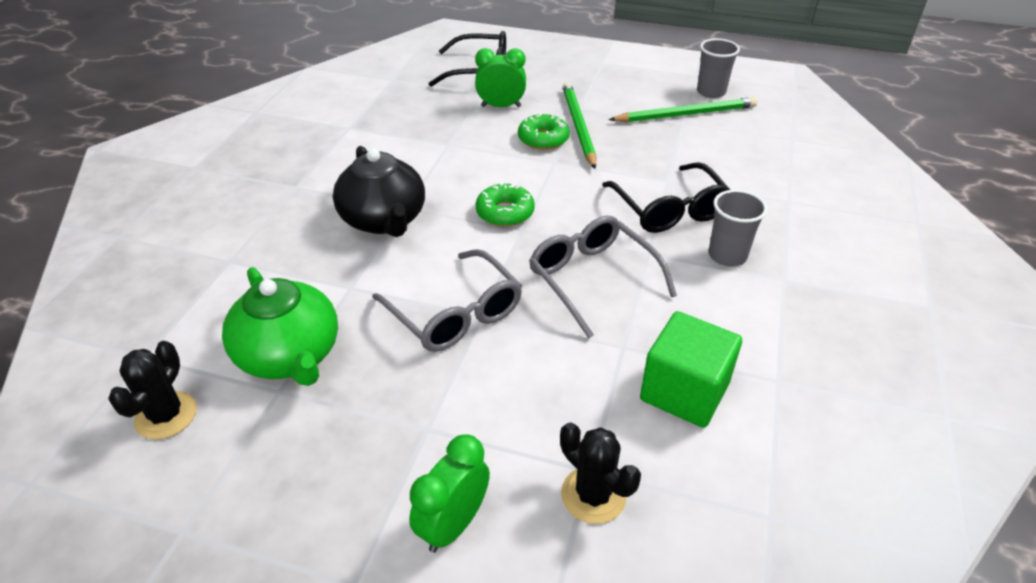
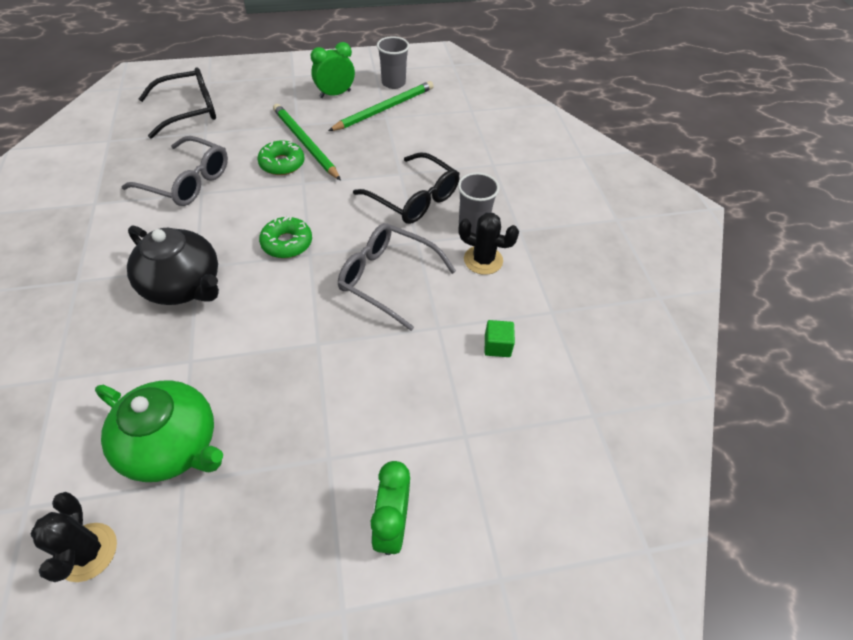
camera: 30 degrees left, 10 degrees up
grey glasses [372,249,522,352] -> grey glasses moved to [121,136,228,206]
green clock [475,48,526,107] -> green clock moved to [311,42,355,98]
black cactus [560,422,641,524] -> black cactus moved to [458,213,519,275]
green cube [640,311,742,428] -> green cube [485,320,515,357], size x0.49

